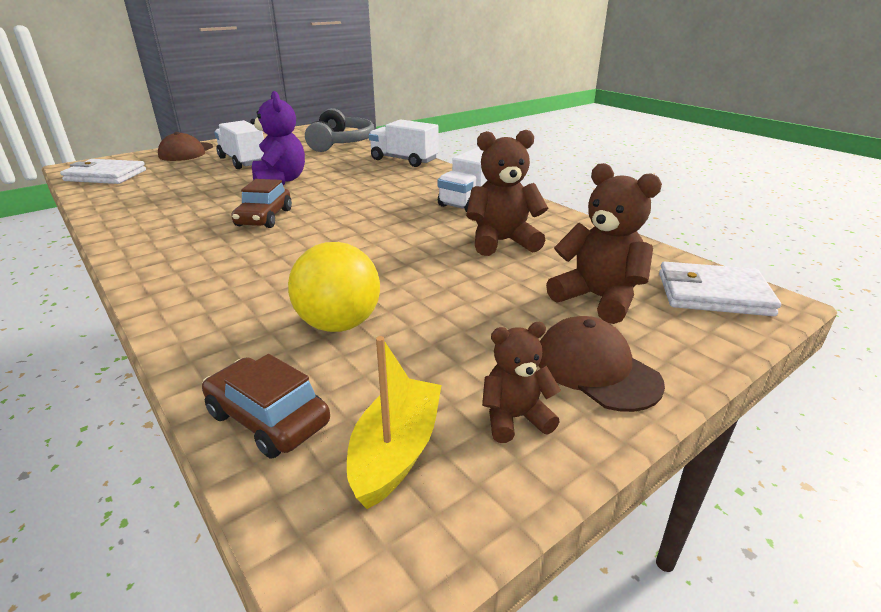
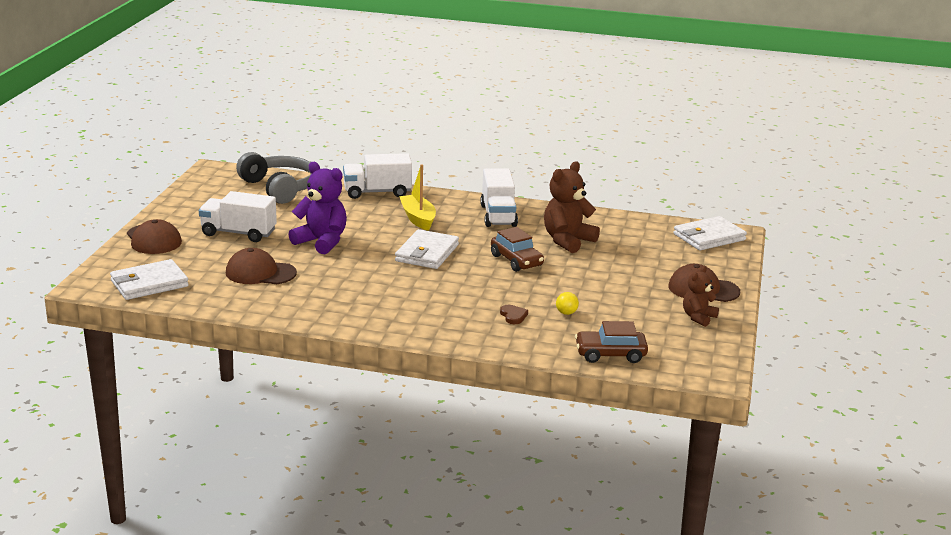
camera: 40 degrees left, 5 degrees down
brown car [231,179,292,228] -> brown car moved to [491,227,544,272]
yellow ball [288,242,380,332] -> yellow ball [556,292,579,315], size x0.42
yellow boat [347,336,442,509] -> yellow boat moved to [399,165,436,231]
brown teddy bear [546,163,662,324] -> none
none -> brown cap [226,248,297,284]
none -> white wallet [395,229,459,269]
none -> brown heart [500,305,528,324]

